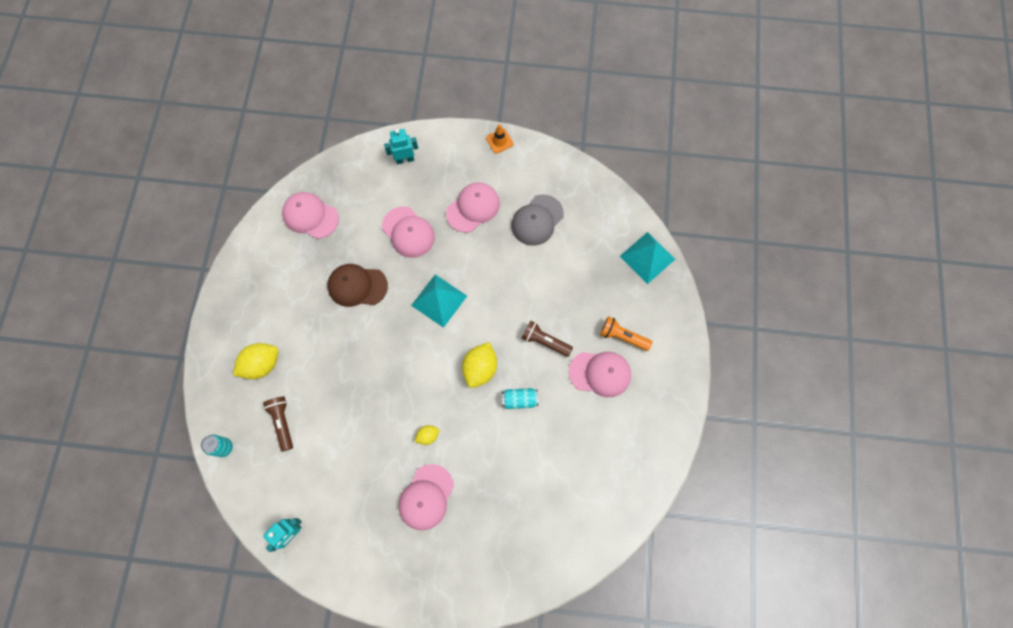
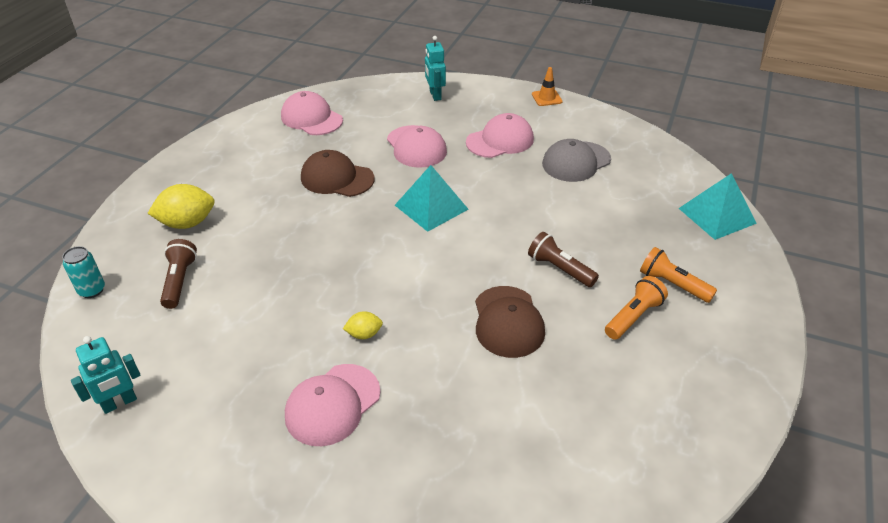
camera: 15 degrees right, 30 degrees down
turquoise robot [384,129,418,164] -> turquoise robot turned 105 degrees counterclockwise [425,36,446,101]
yellow lemon [462,342,497,388] -> none
turquoise can [502,388,538,409] -> brown cap [475,286,545,358]
pink cap [569,352,631,397] -> orange flashlight [605,276,668,340]

